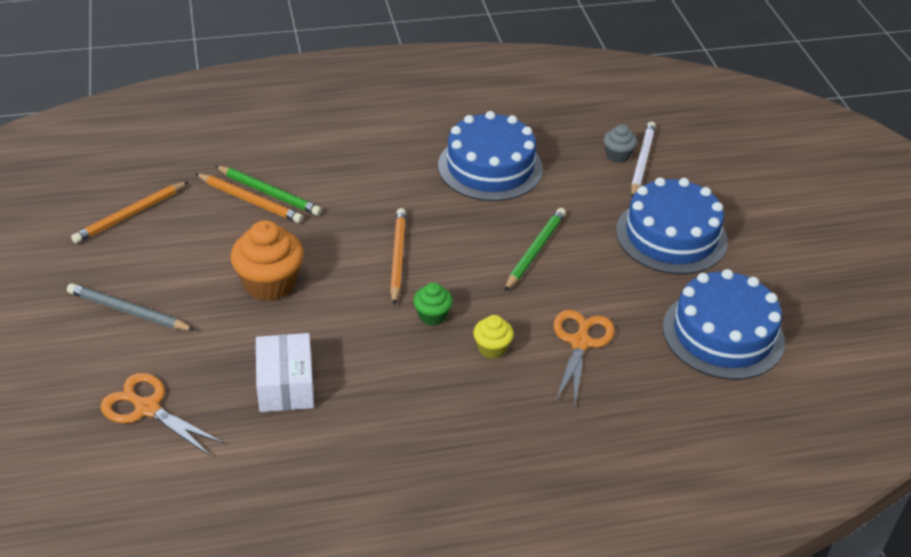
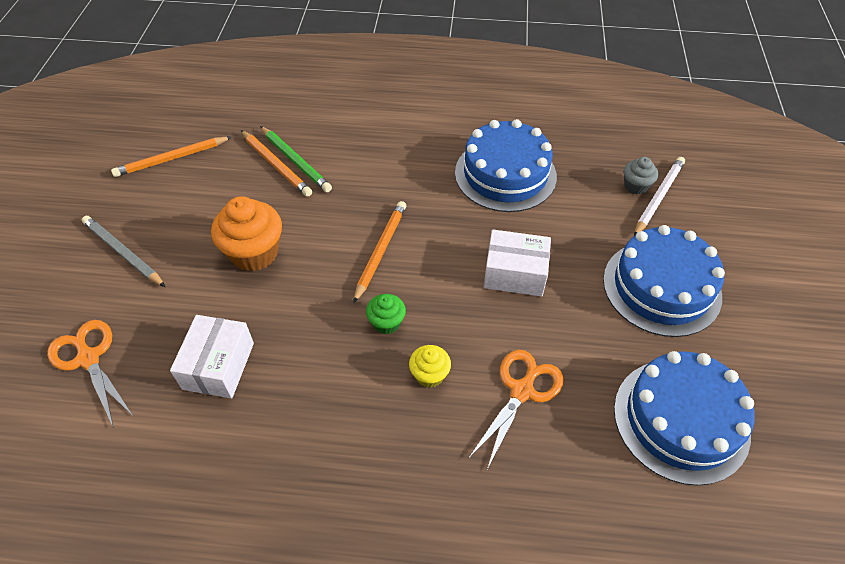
camera: 20 degrees right, 10 degrees up
green pencil [504,208,566,291] -> white box [484,230,551,297]

